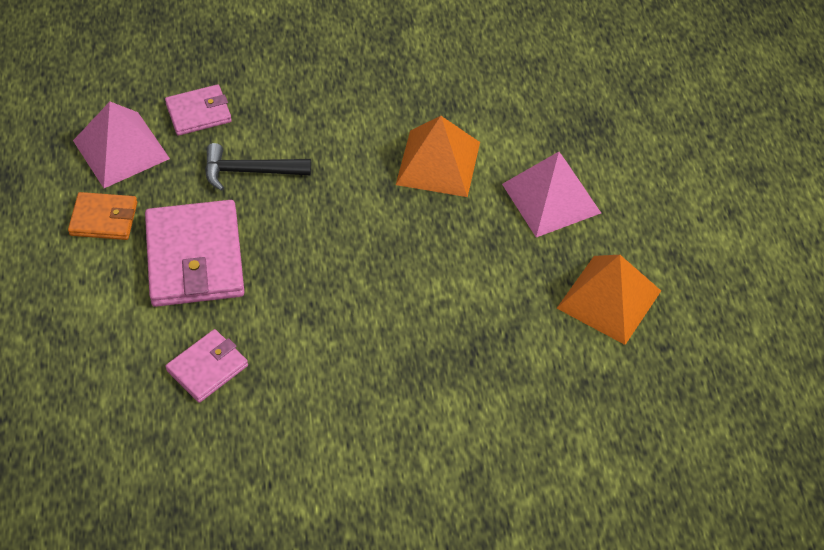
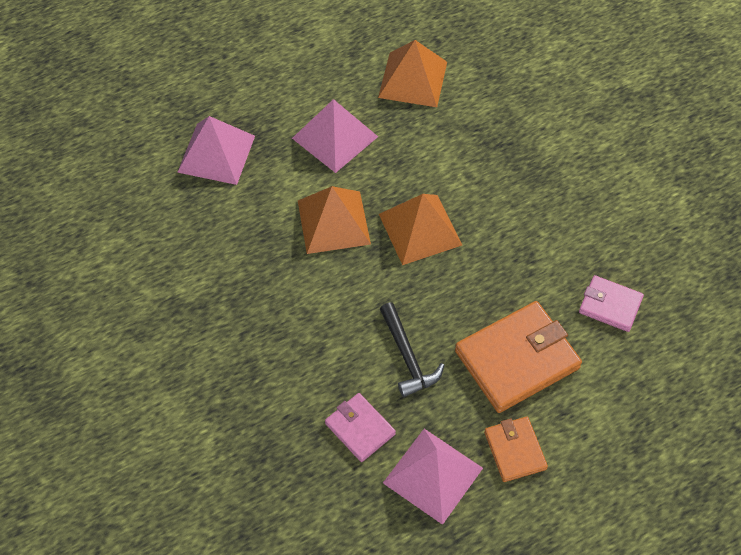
camera: 110 degrees left, 5 degrees up
pink wallet [145,200,244,307] -> orange wallet [455,301,582,413]
none -> pink pyramid [177,116,255,185]
none -> orange pyramid [379,194,462,265]

